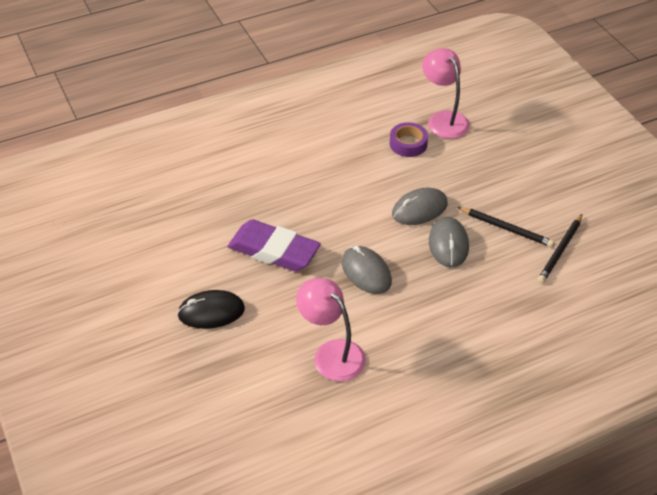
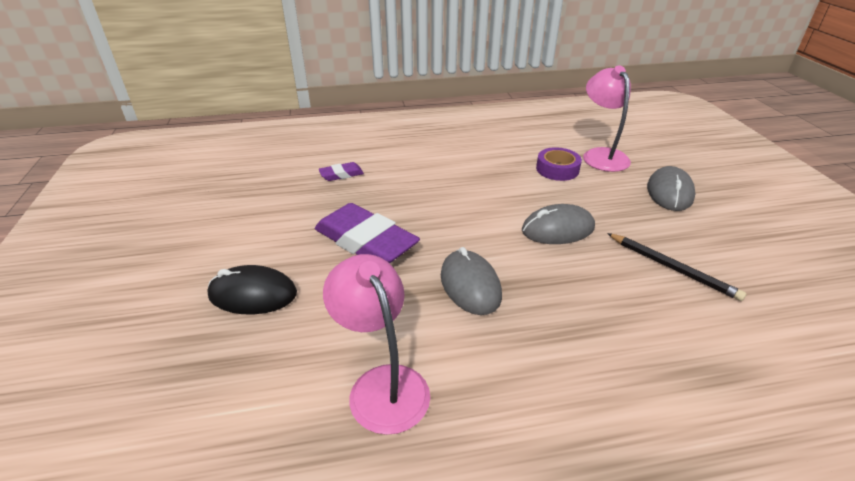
camera: 15 degrees right, 10 degrees down
grey mouse [429,217,469,268] -> grey mouse moved to [647,166,695,211]
black pencil [538,214,582,283] -> none
none -> purple eraser [319,162,364,181]

